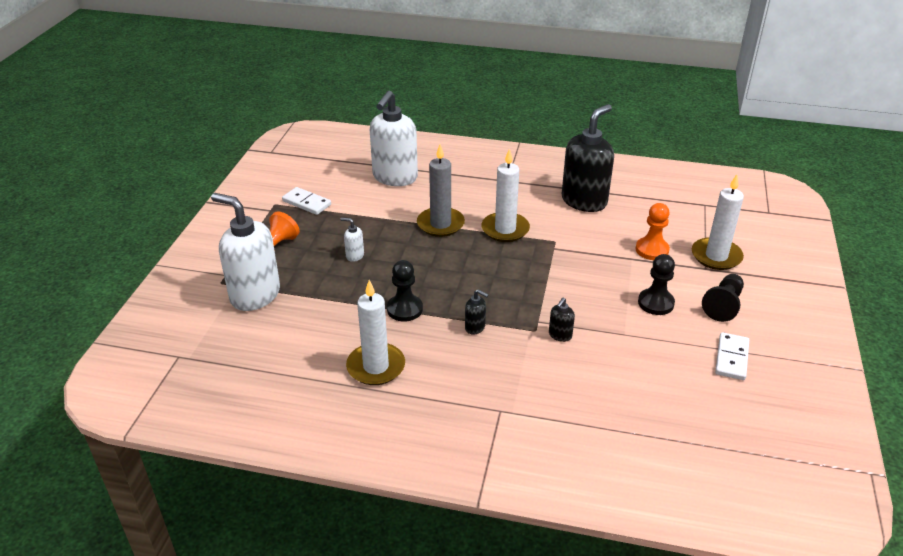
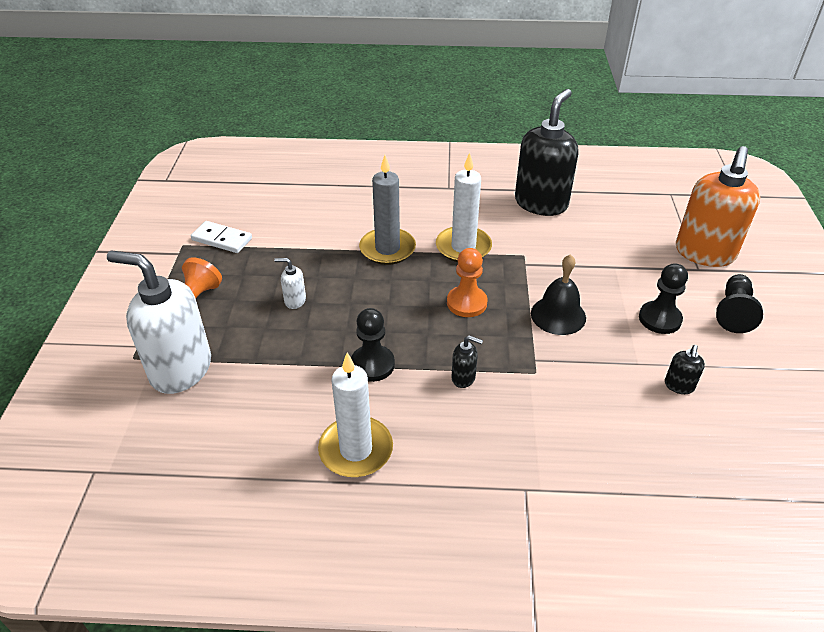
camera: 10 degrees left, 5 degrees up
white soap dispenser [370,90,418,186] -> none
black soap dispenser [549,298,575,342] -> black soap dispenser moved to [665,345,705,394]
orange pawn [635,203,670,260] -> orange pawn moved to [447,248,488,317]
white candle [692,174,744,270] -> orange soap dispenser [676,146,760,267]
white domino [715,332,749,380] -> none
none -> black bell [531,254,586,335]

